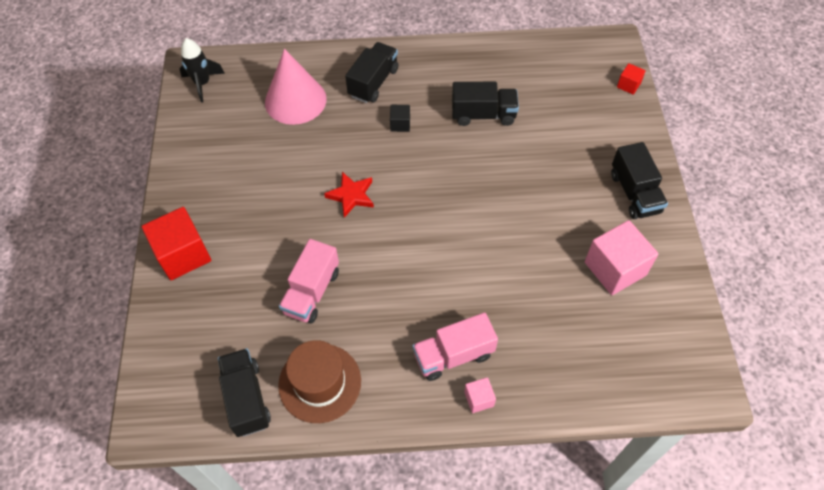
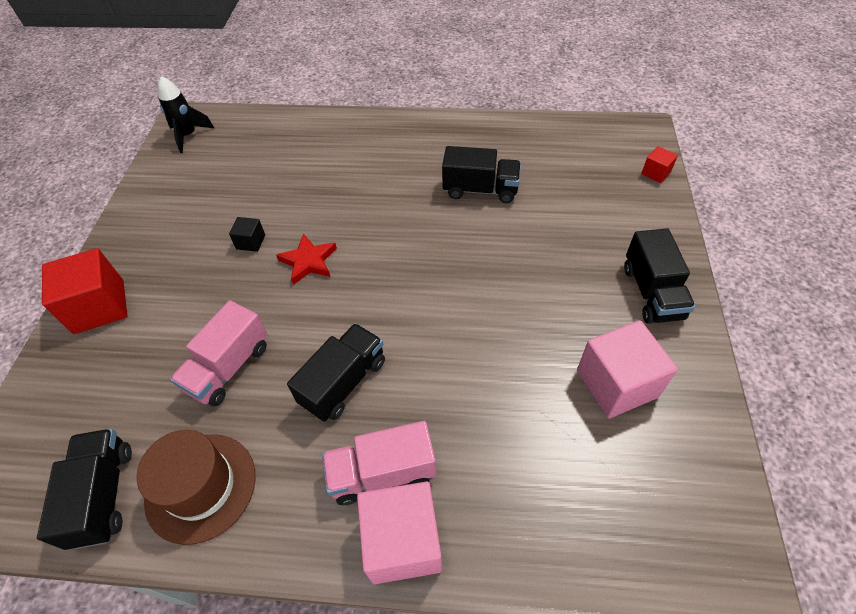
camera: 10 degrees right, 5 degrees down
pink cone [265,49,327,125] -> none
black truck [345,42,399,103] -> black truck moved to [287,323,385,422]
black cube [390,105,410,132] -> black cube moved to [229,217,265,252]
pink cube [464,377,496,413] -> pink cube [357,482,442,584], size x2.08

